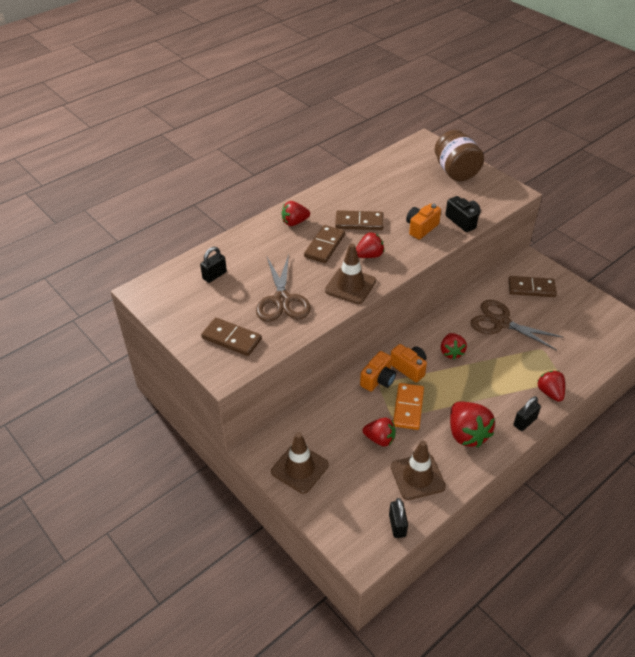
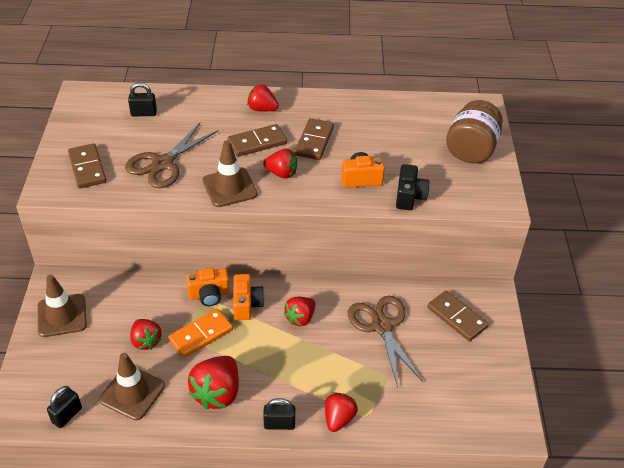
camera: 40 degrees right, 0 degrees up
brown domino [335,210,383,230] -> brown domino turned 60 degrees clockwise [295,118,334,160]

